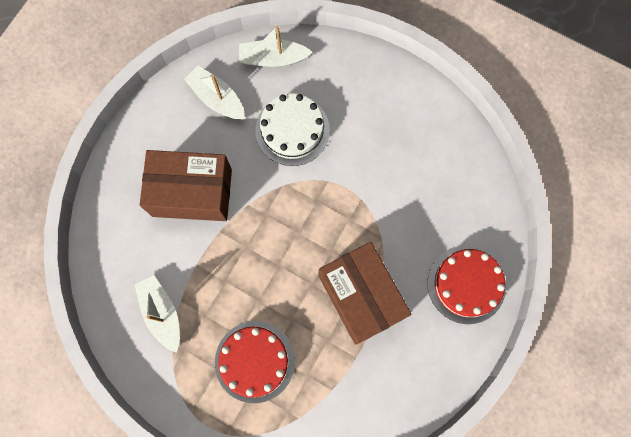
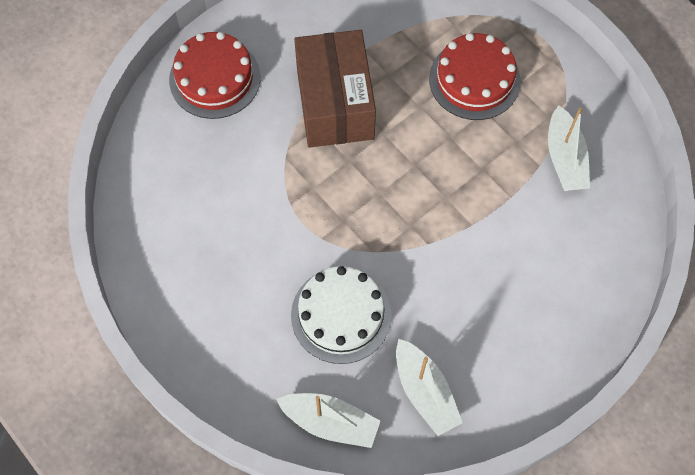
camera: 160 degrees left, 10 degrees down
brown box [140,150,232,221] -> none

